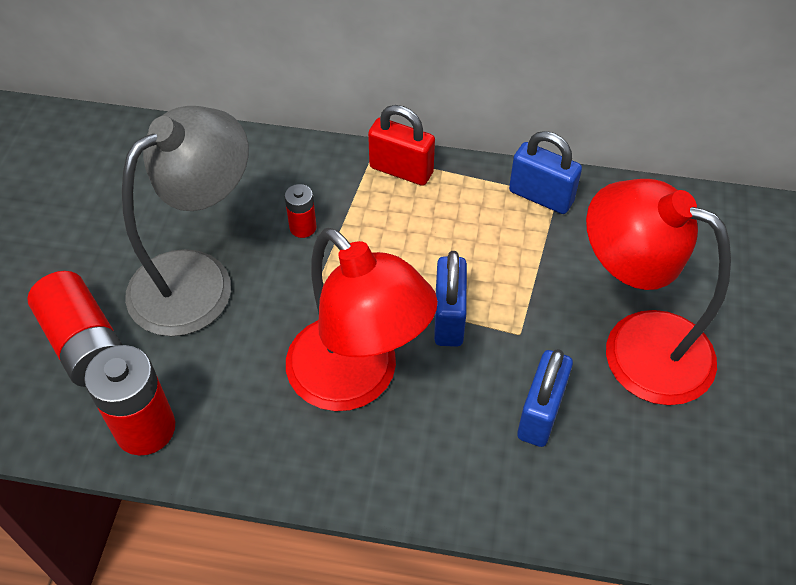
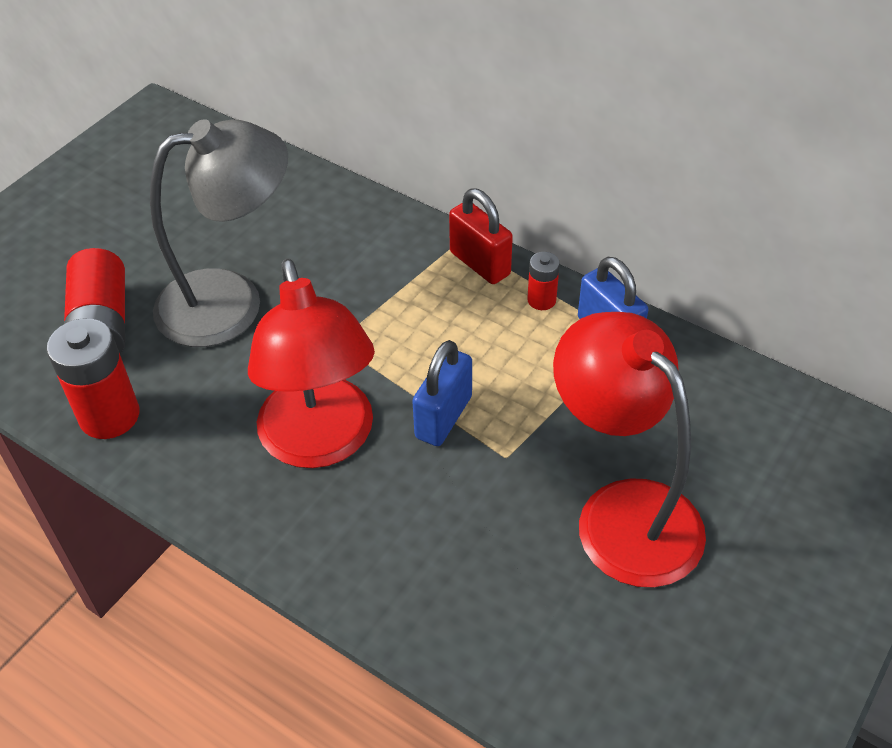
camera: 25 degrees right, 5 degrees down
red battery [285,184,317,238] -> red battery moved to [527,252,560,310]
blue padlock [517,349,573,447] -> none

